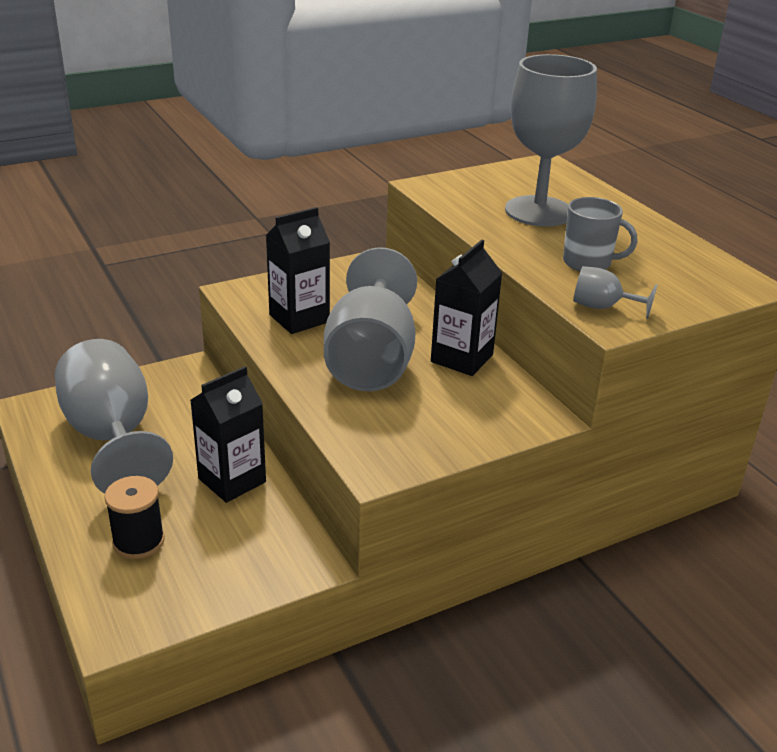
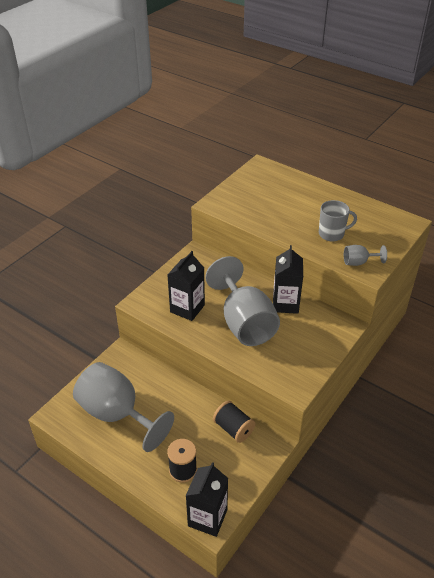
camera: 25 degrees left, 10 degrees up
black carton [190,366,266,503] -> black carton moved to [186,462,228,537]
grey goblet [505,54,597,227] -> none
none -> black spool [213,401,256,443]

